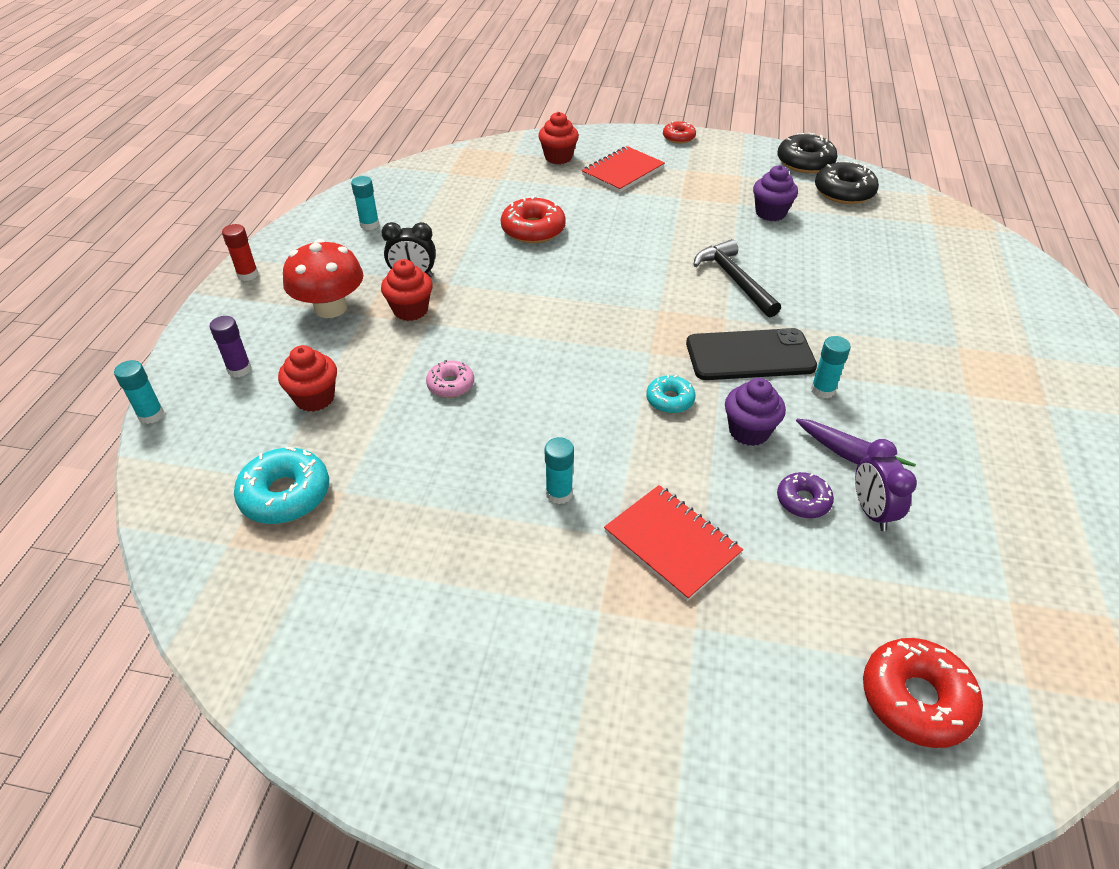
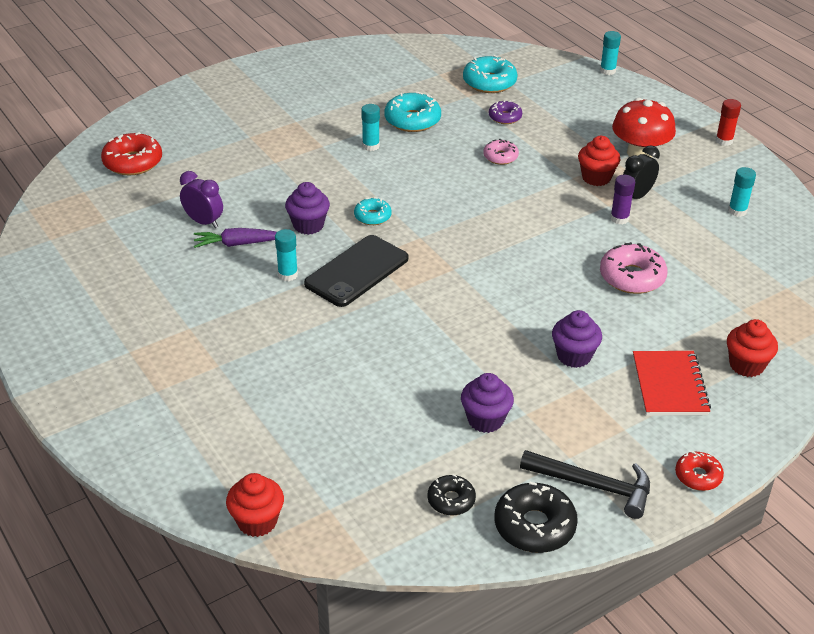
camera: 135 degrees right, 5 degrees down
purple glue stick [210,316,252,377] -> purple glue stick moved to [610,175,635,224]
red cupcake [278,345,337,412] -> red cupcake moved to [226,473,284,537]
red donut [501,196,566,243] -> pink donut [600,242,668,294]
red notebook [604,485,743,601] -> none
black hammer [693,239,781,317] -> black hammer moved to [520,450,650,519]
purple donut [777,472,834,518] -> purple donut moved to [489,100,522,124]
black donut [815,161,879,204] -> black donut [428,474,476,516], size x0.60
none -> turquoise donut [385,92,441,132]
none -> purple cupcake [552,310,602,368]

